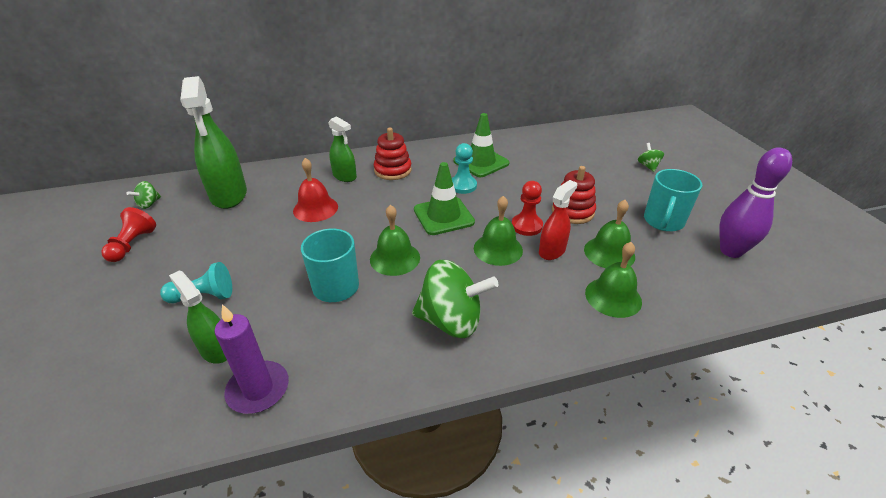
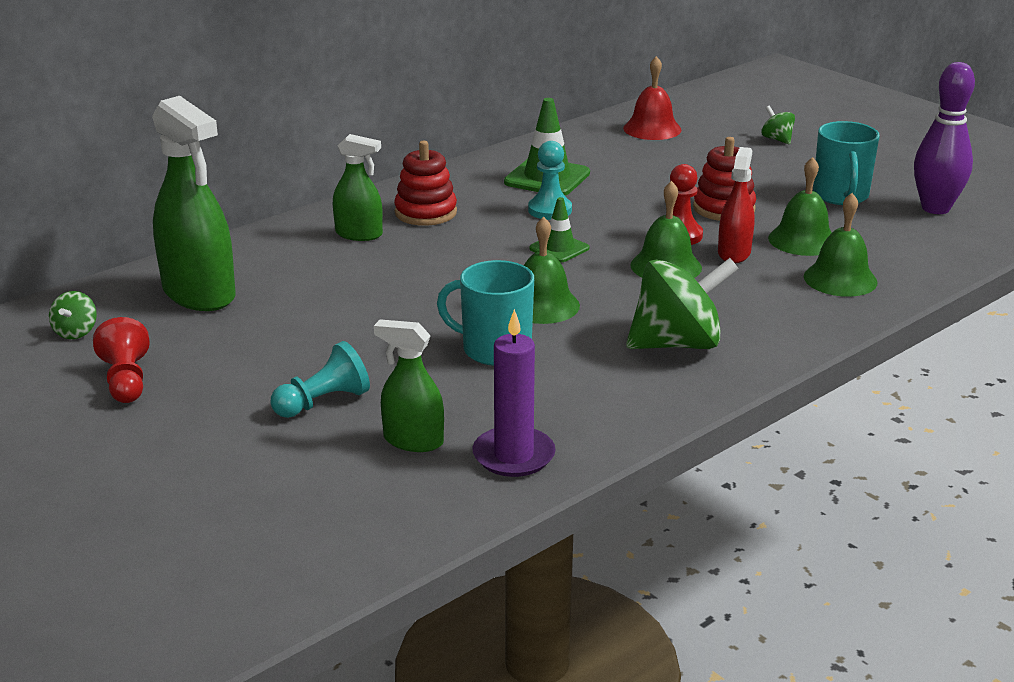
camera: 25 degrees left, 10 degrees down
red bell [293,158,338,222] -> red bell moved to [623,56,681,140]
green traffic cone [414,162,475,235] -> green traffic cone [529,197,589,262], size x0.60

